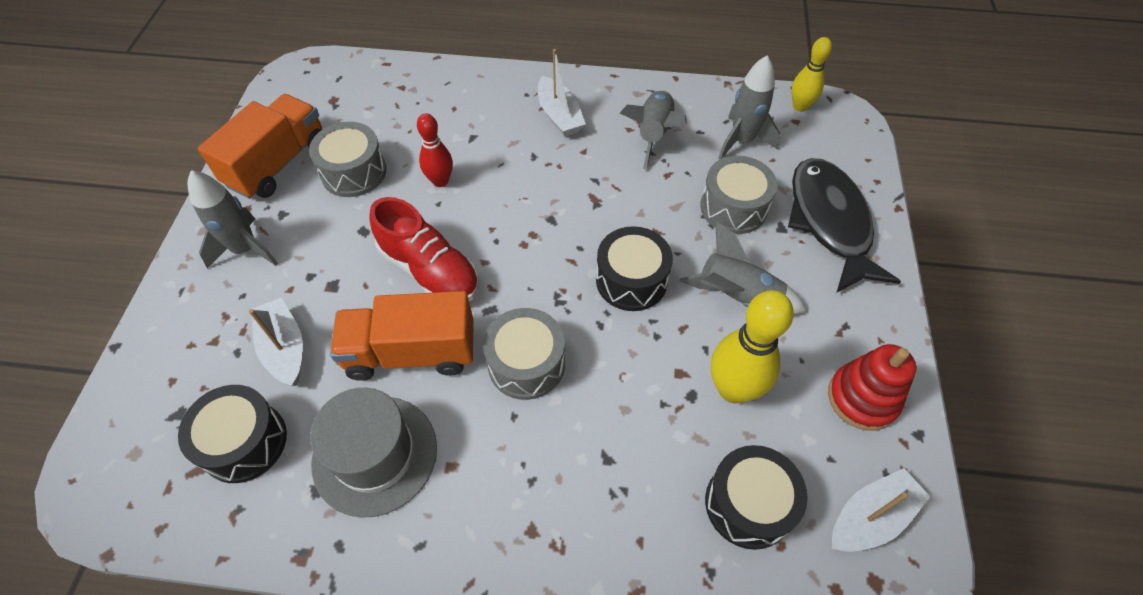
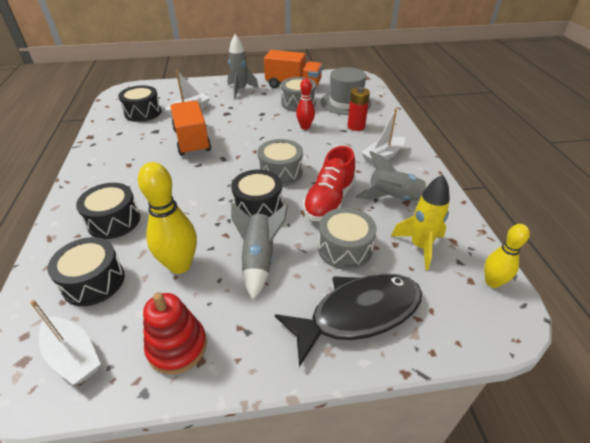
camera: 75 degrees right, 15 degrees down
grey hat [310,388,437,518] -> grey hat moved to [320,67,371,115]
red shoe [369,197,479,301] -> red shoe moved to [303,146,356,221]
grey drum [483,308,565,400] -> grey drum moved to [257,139,303,186]
grey rocket [718,55,780,159] -> yellow rocket [391,175,450,270]
none -> black drum [76,183,140,239]
none -> red battery [347,87,370,131]

